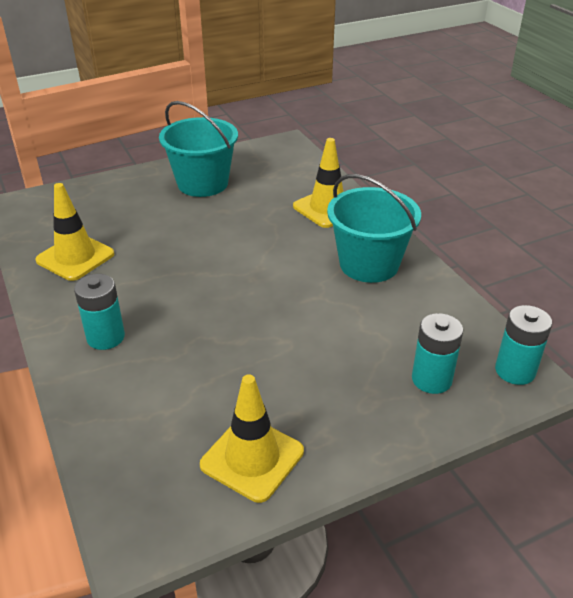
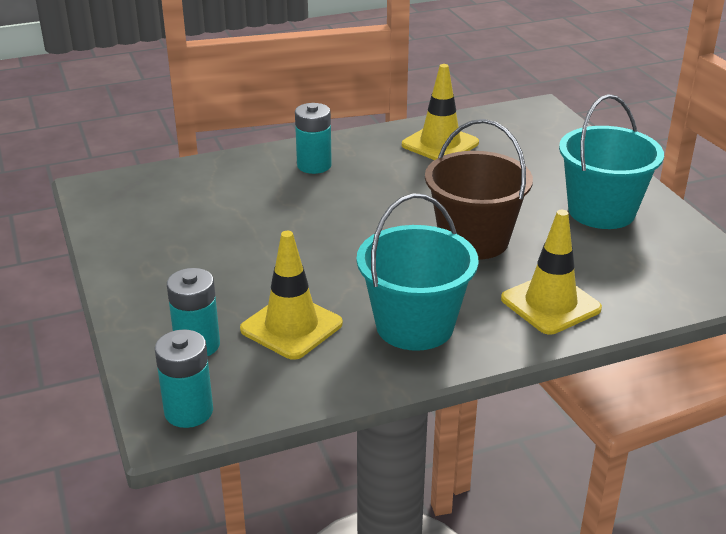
camera: 95 degrees right, 5 degrees down
yellow traffic cone [200,374,304,503] -> yellow traffic cone moved to [240,231,343,360]
none -> brown bucket [425,119,533,260]

